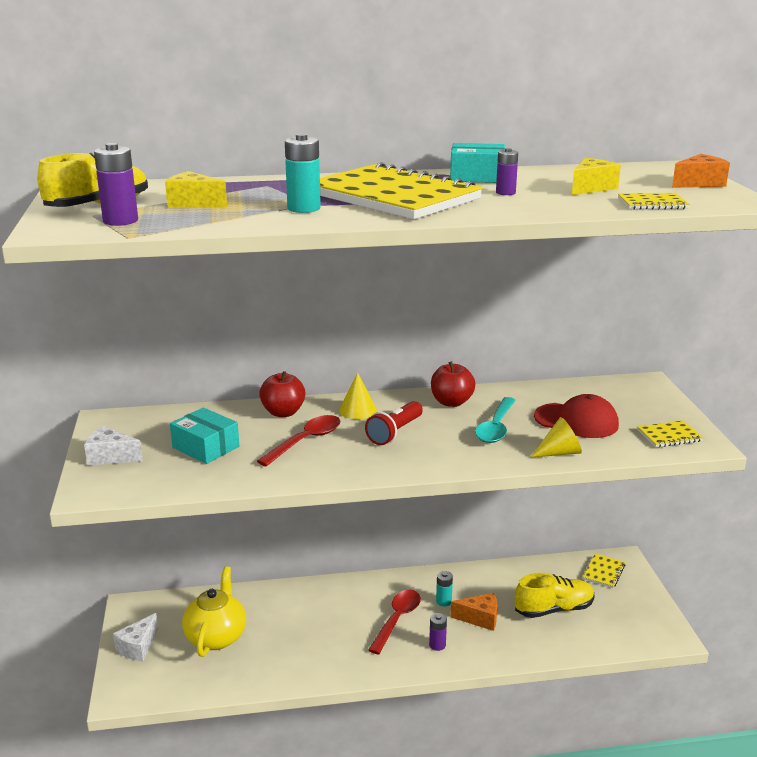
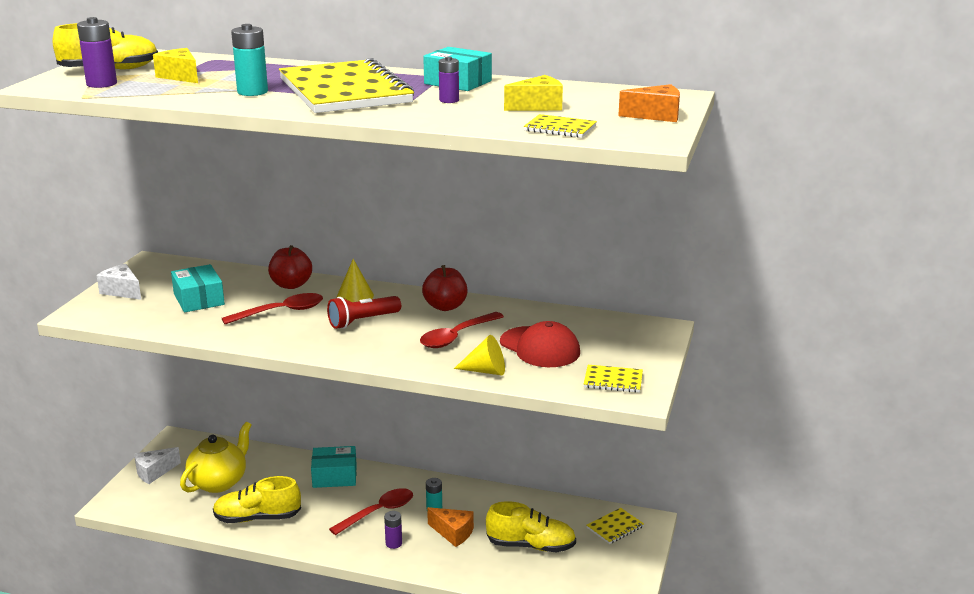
camera: 25 degrees right, 0 degrees up
turquoise spoon [475,397,516,443] -> red spoon [420,312,504,348]
none -> yellow shoe [213,476,301,523]
none -> turquoise box [311,446,357,488]

